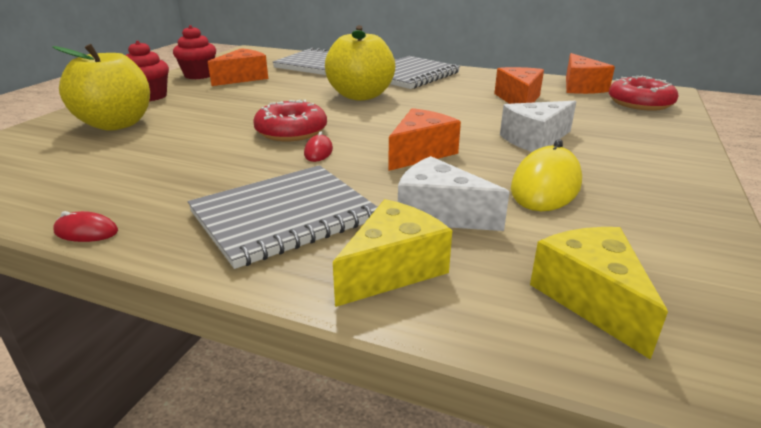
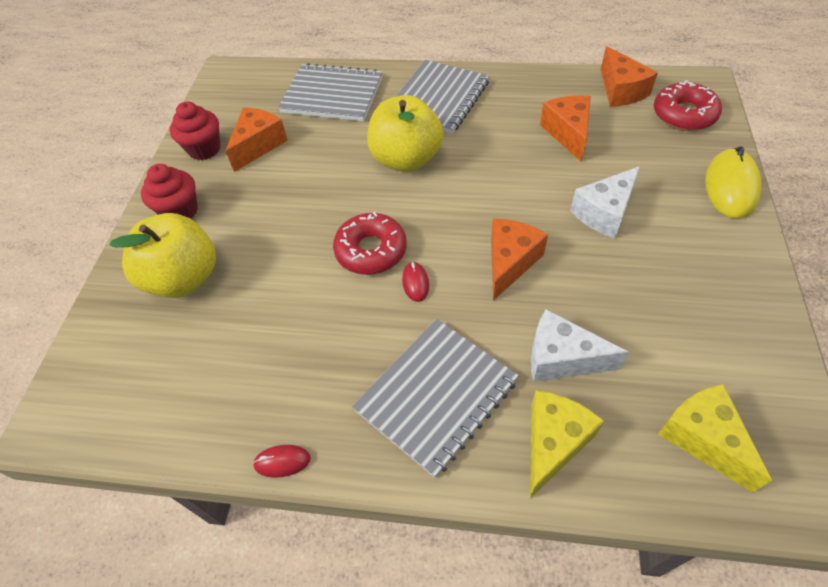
camera: 10 degrees left, 25 degrees up
yellow mouse [511,139,582,211] -> yellow mouse moved to [705,146,761,219]

